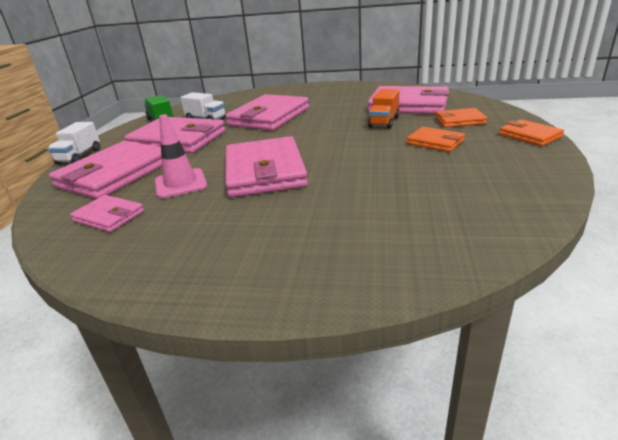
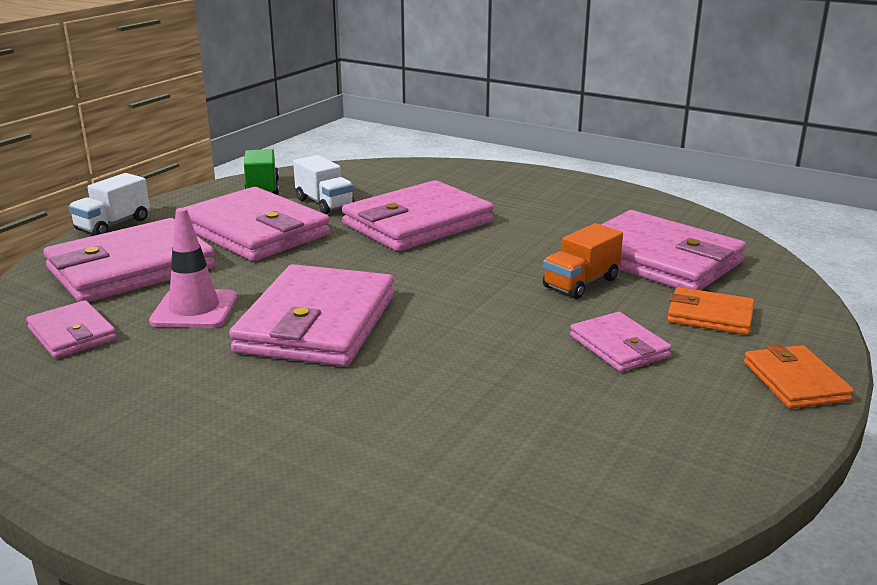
camera: 20 degrees right, 5 degrees down
orange wallet [407,127,465,152] -> pink wallet [570,312,672,372]

